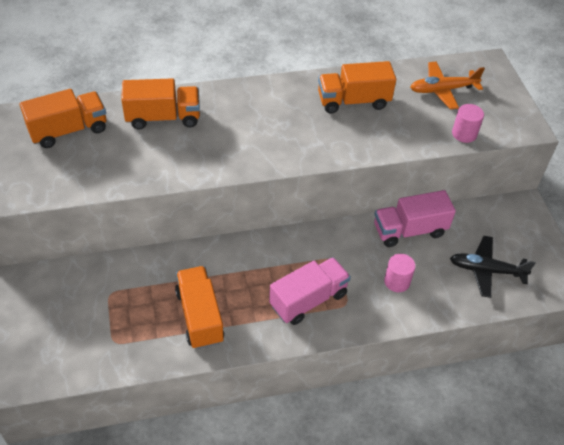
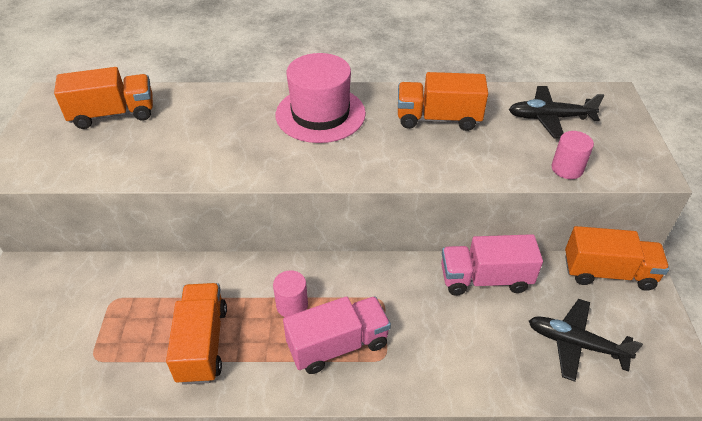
camera: 15 degrees right, 5 degrees down
orange truck [121,78,200,130] -> orange truck moved to [565,226,669,291]
pink cylinder [384,254,416,292] -> pink cylinder moved to [273,270,308,317]
orange plane [410,61,485,109] -> black plane [509,86,604,139]
none -> pink hat [276,53,366,143]

